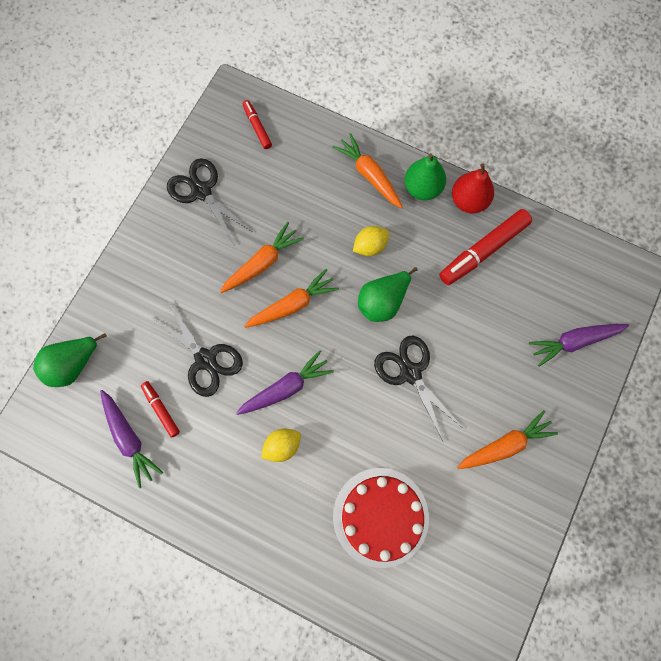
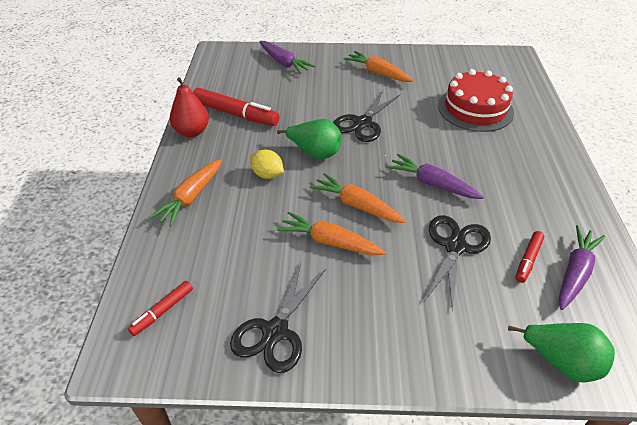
camera: 115 degrees left, 30 degrees down
yellow lemon [261,428,301,462] -> none
green pear [404,153,446,200] -> none

